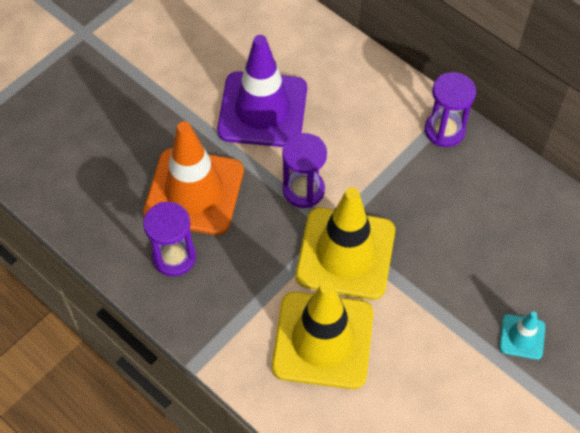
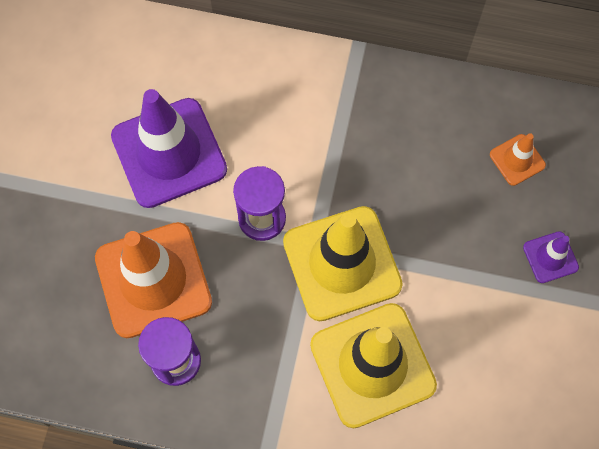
camera: 30 degrees left, 10 degrees up
purple hourglass [425,72,476,147] -> none
turquoise traffic cone [499,312,545,360] -> purple traffic cone [523,231,579,283]
none -> orange traffic cone [490,133,546,186]

